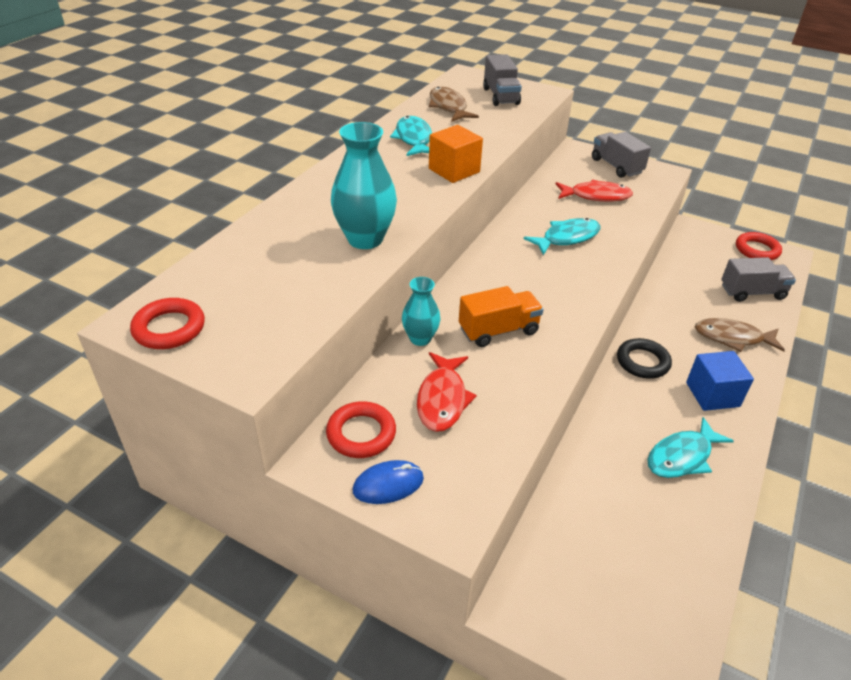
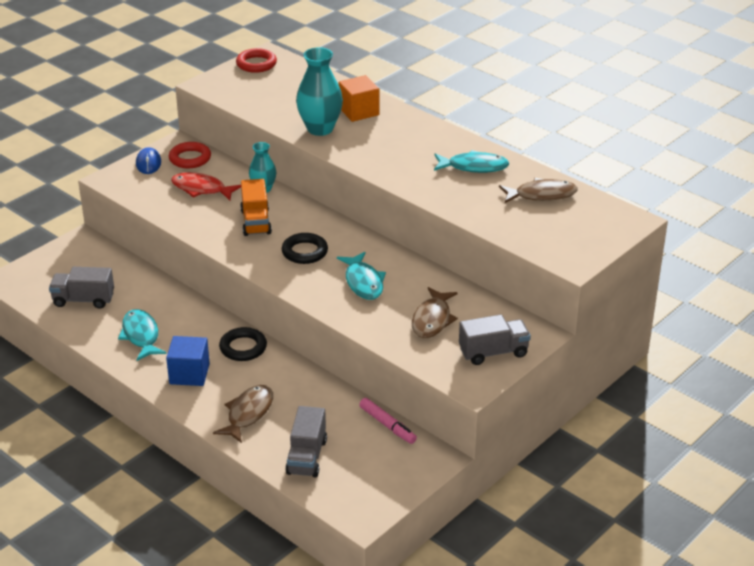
camera: 105 degrees right, 5 degrees down
orange cube [429,125,483,183] -> orange cube moved to [339,75,379,122]
grey truck [483,54,522,106] -> grey truck moved to [49,267,114,309]
red fish [556,179,633,202] -> brown fish [412,287,458,338]
red ring [736,232,782,260] -> none
none -> black ring [281,233,328,264]
none -> pink marker [359,398,417,444]

